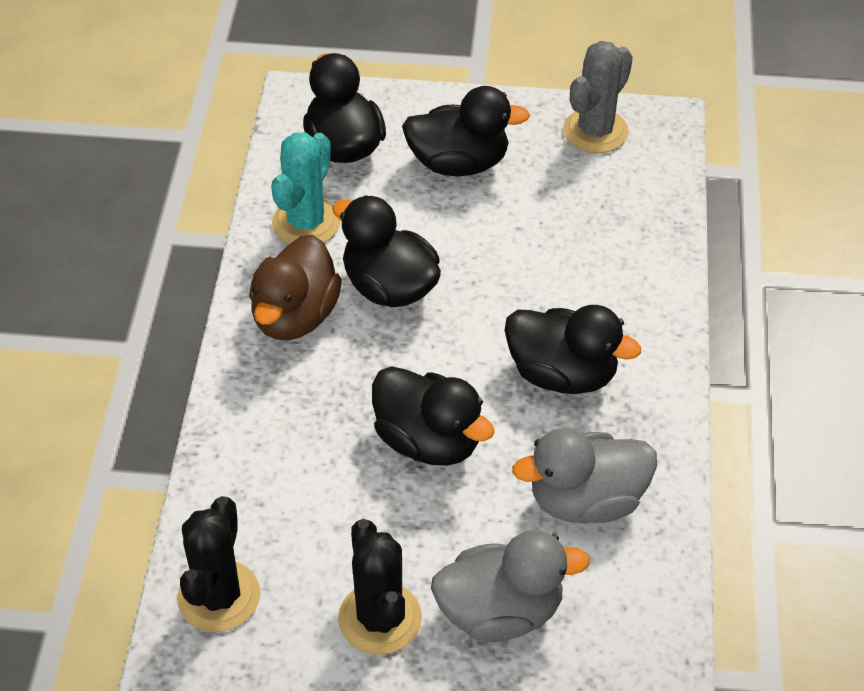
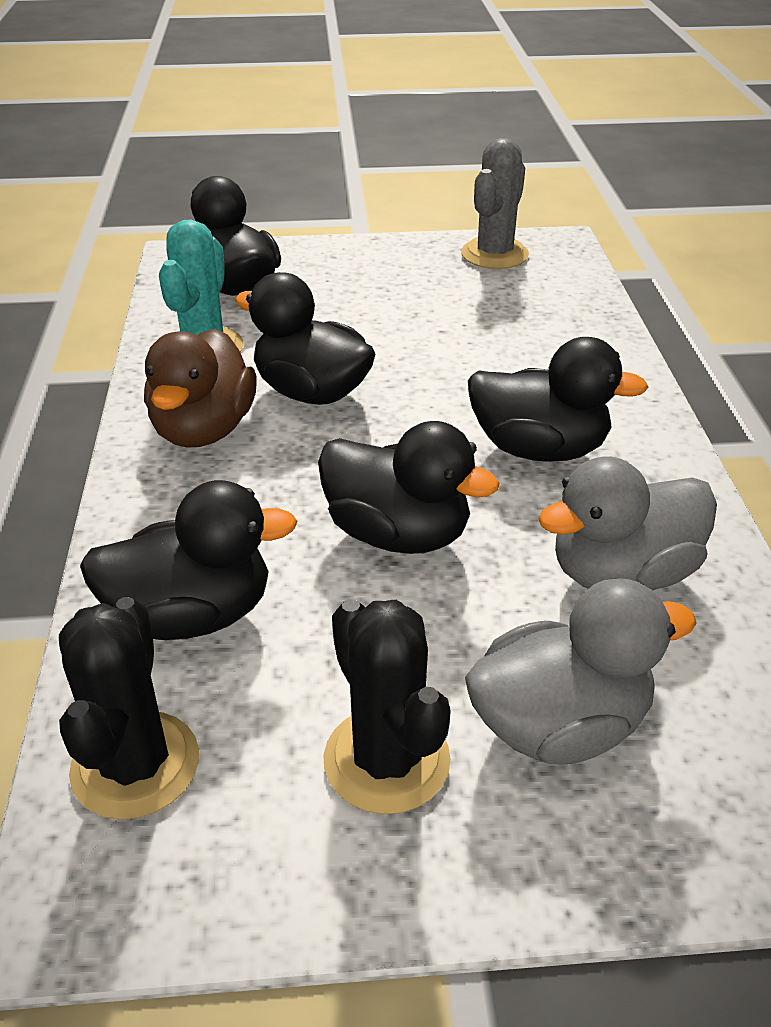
camera: 10 degrees left, 10 degrees down
black duck [402,86,530,176] -> black duck moved to [80,480,297,640]

